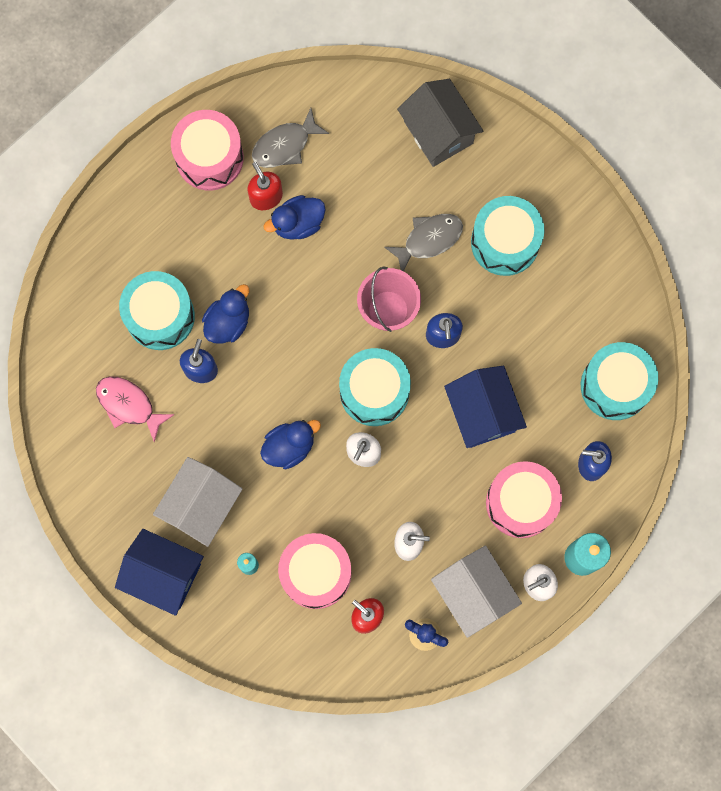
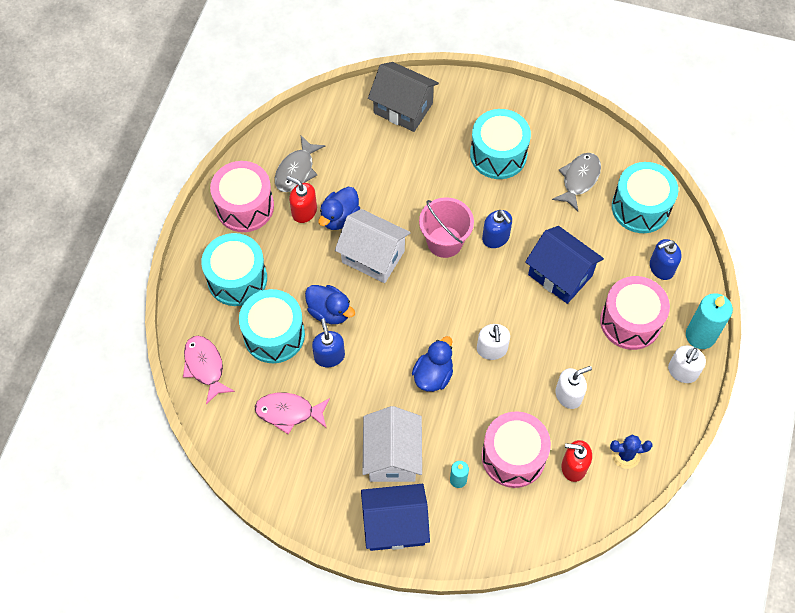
camera: 30 degrees left, 15 degrees down
blue duck [202,284,249,344] -> blue duck turned 120 degrees clockwise [305,285,355,324]
turquoise drum [339,348,411,426] -> turquoise drum moved to [201,233,267,306]
grey fish [384,214,463,271] -> grey fish moved to [552,153,601,211]
white house [431,546,522,638] -> white house moved to [335,209,411,283]
none -> pink fish [183,336,235,404]

